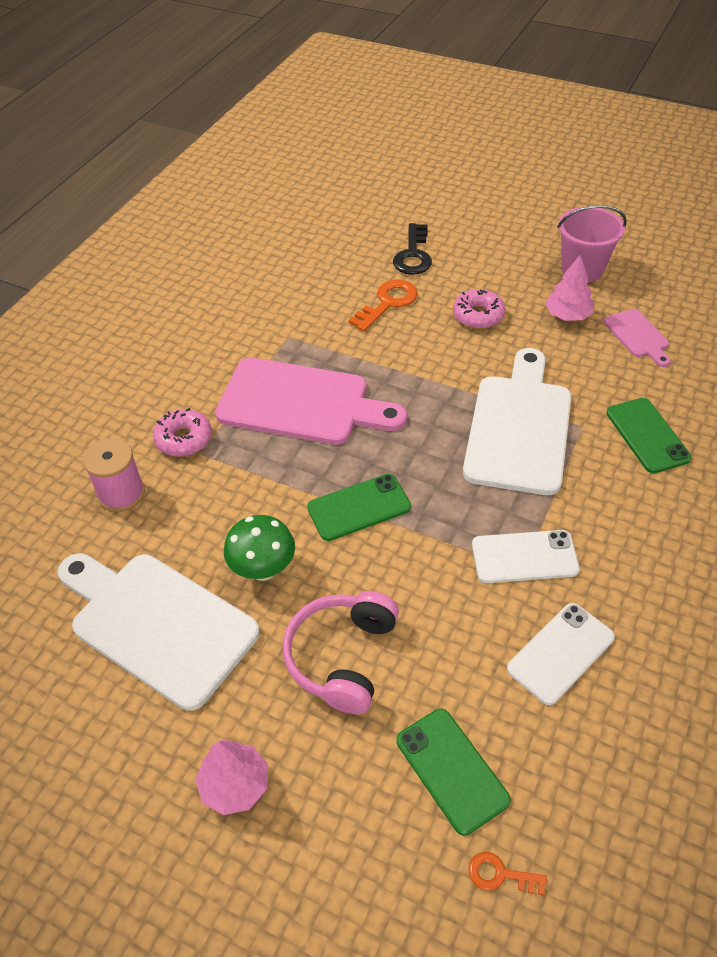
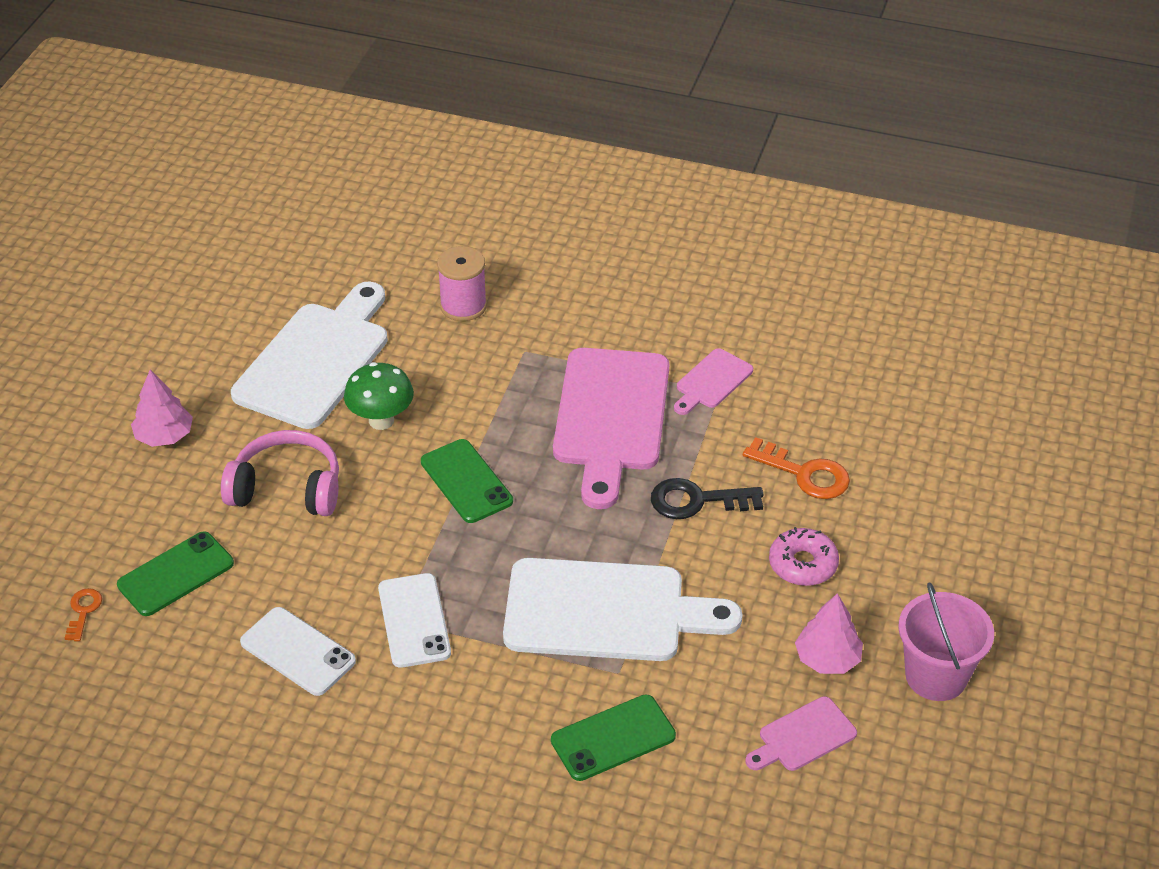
camera: 80 degrees right, 5 degrees down
pink donut [153,408,212,457] -> none
black key [393,223,432,275] -> black key moved to [651,478,763,519]
none -> pink cutting board [674,348,753,415]

